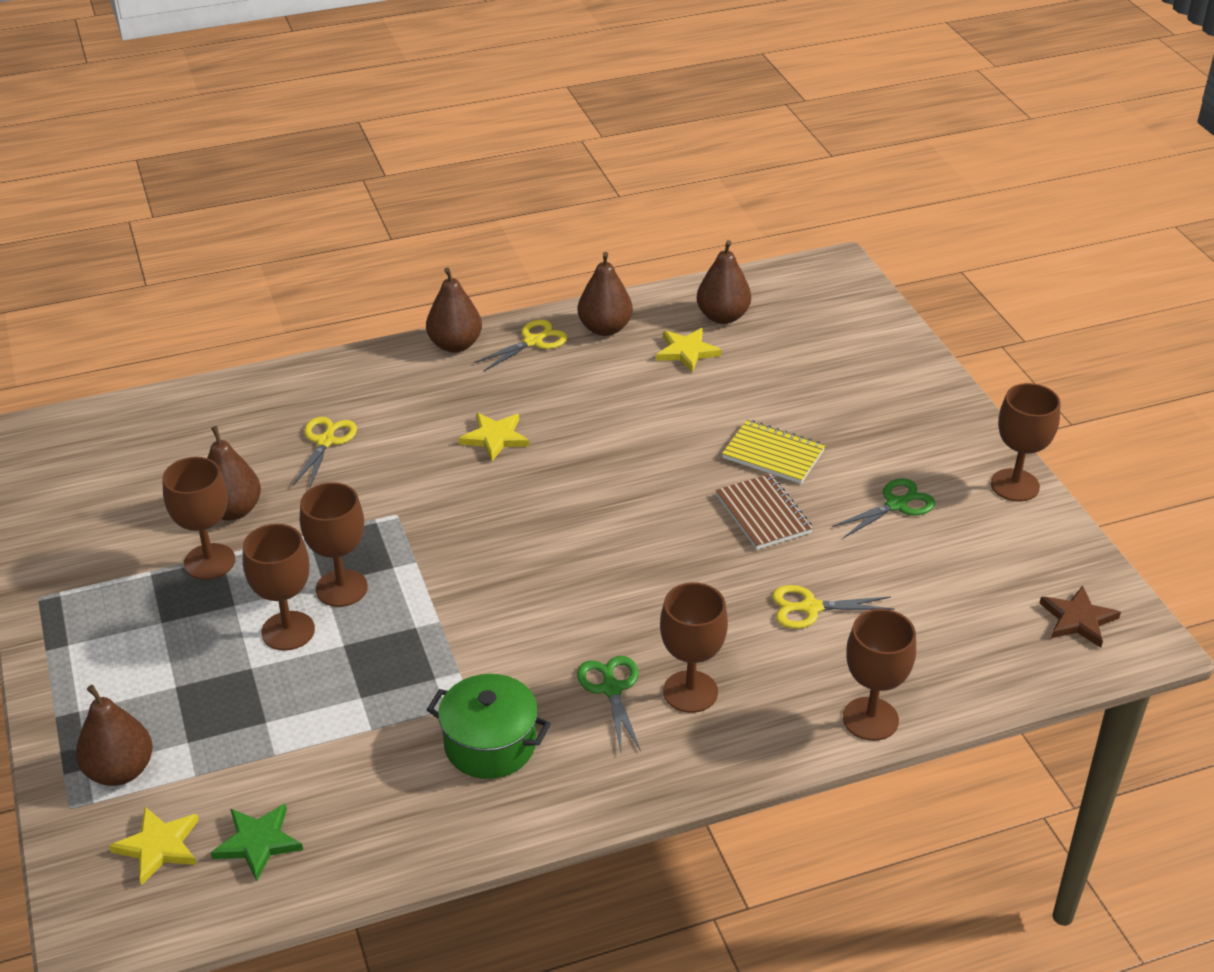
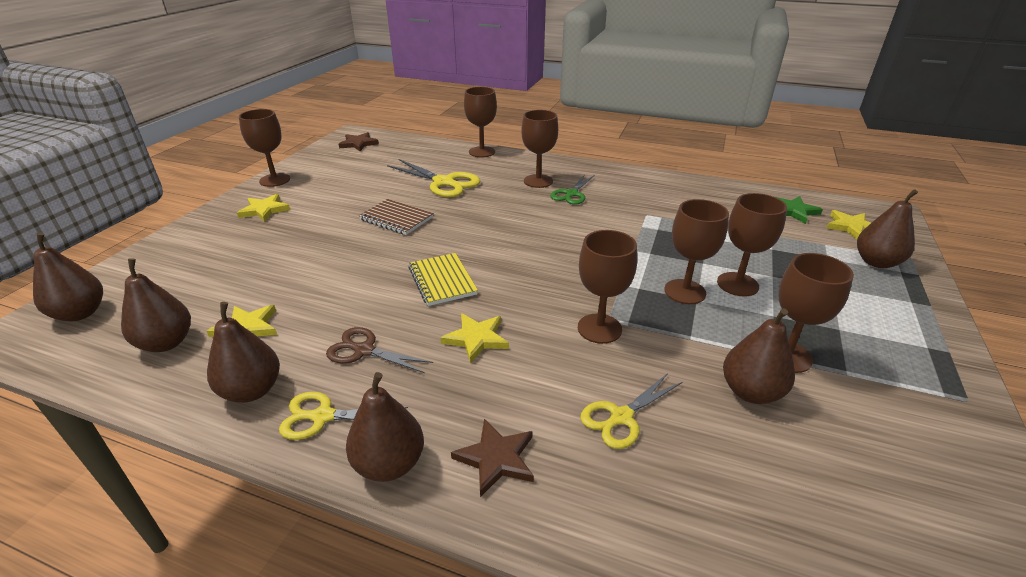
camera: 140 degrees left, 5 degrees down
green pot [427,674,551,779] -> none
brown notebook [715,474,813,550] -> brown notebook turned 75 degrees counterclockwise [359,199,433,235]
yellow notebook [722,420,825,484] -> yellow notebook moved to [408,253,478,306]
yellow scissors [772,585,894,629] -> yellow scissors [387,159,480,197], size x1.58
green scissors [832,478,935,538] -> none
none -> brown pear [33,233,103,321]
none -> yellow star [237,194,290,222]
none -> brown scissors [326,327,433,373]
none -> brown star [451,419,534,497]
none -> brown goblet [578,230,637,344]

